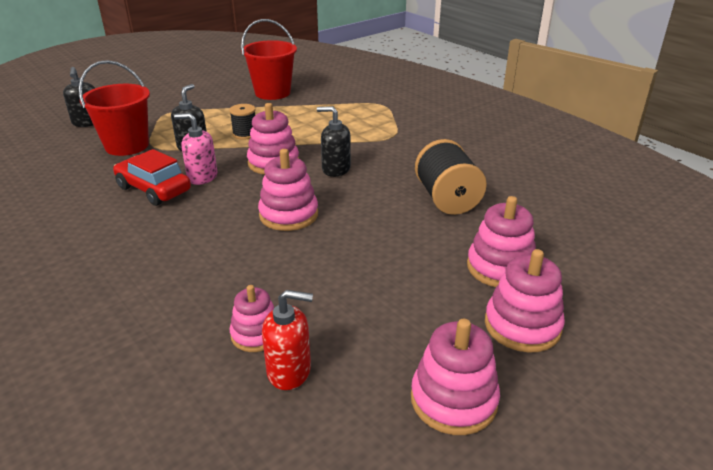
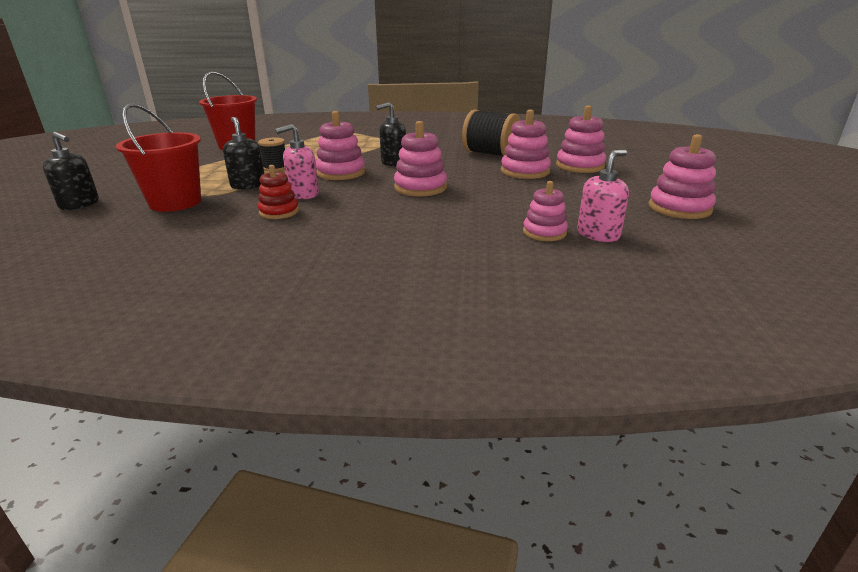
camera: 45 degrees left, 5 degrees down
red car [113,149,191,206] -> red stacking toy [258,165,299,219]
red soap dispenser [262,290,313,390] -> pink soap dispenser [577,150,629,242]
pink stacking toy [485,249,565,352] -> pink stacking toy moved to [501,109,551,179]

